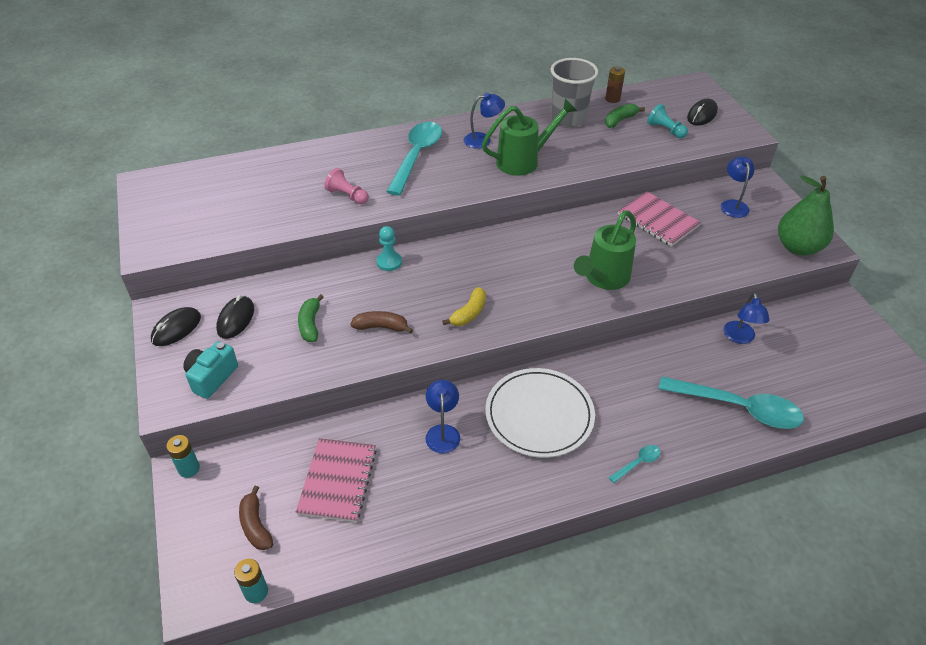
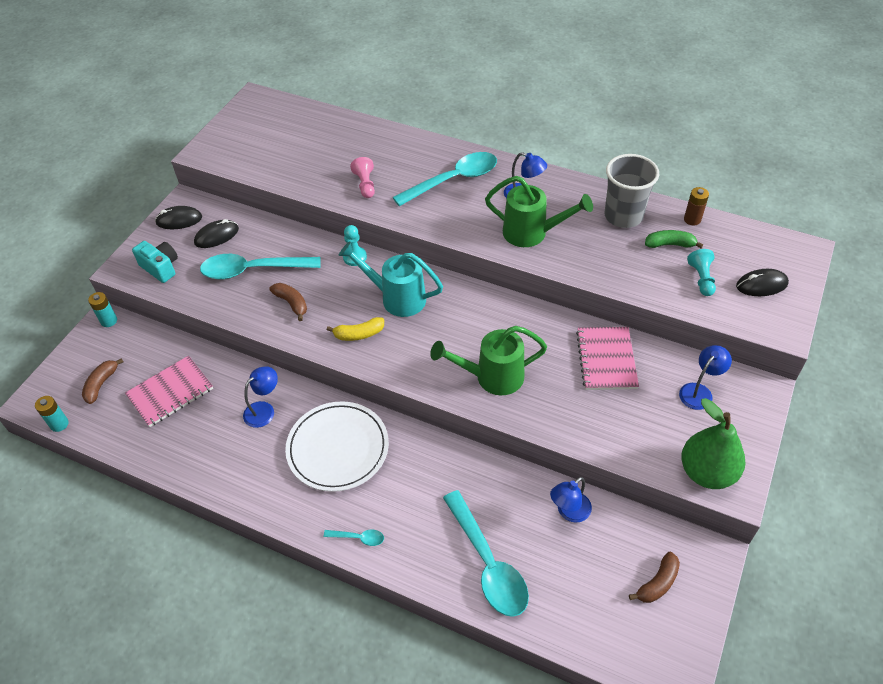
camera: 45 degrees right, 5 degrees up
turquoise camera [183,341,238,399] -> turquoise camera turned 60 degrees clockwise [132,241,178,283]
green banana [298,294,324,342] -> turquoise spoon [200,254,320,279]
none -> turquoise watering can [339,241,443,317]
none -> brown banana [629,552,680,603]

